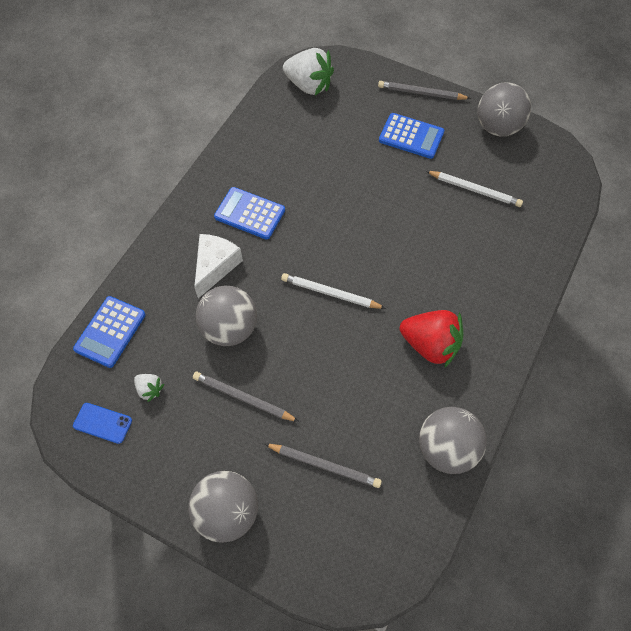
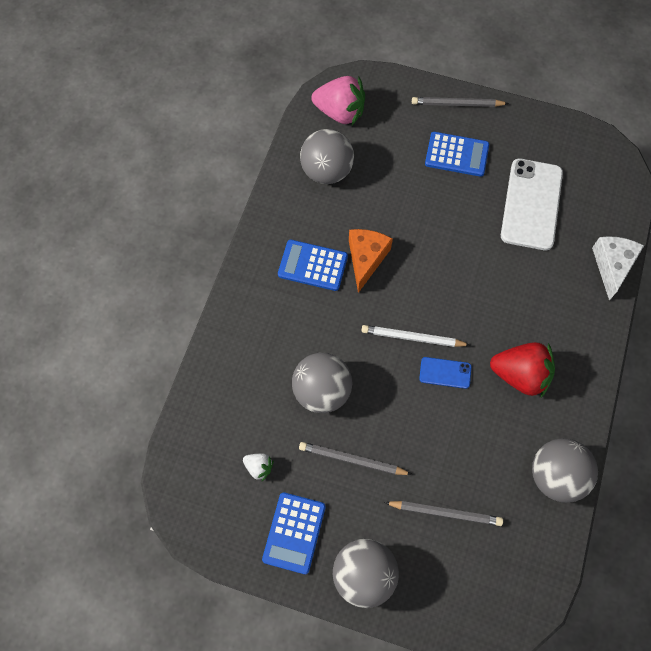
camera: 10 degrees left, 5 degrees up
blue calculator [73,296,146,368] -> blue calculator moved to [262,492,326,574]
blue phone [73,403,132,444] -> blue phone moved to [419,357,471,389]
white cheese [194,234,243,298] -> white cheese moved to [592,236,644,301]
white strawberry [283,48,334,96] -> pink strawberry [311,76,365,125]
white pencil [426,171,523,207] -> white phone [501,159,563,250]
grey ball [478,82,531,136] -> grey ball moved to [300,129,354,184]
none -> orange cheese [349,229,393,293]

